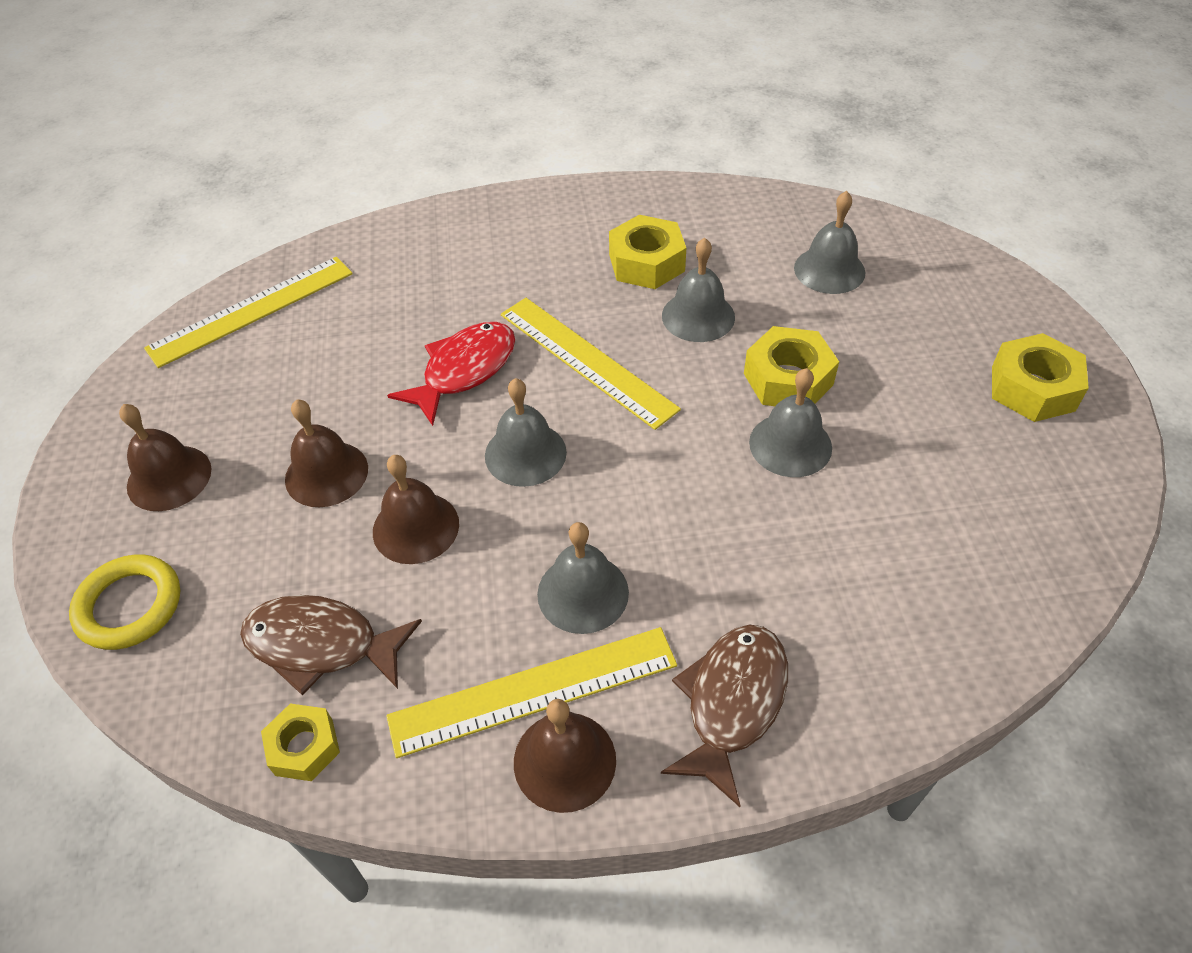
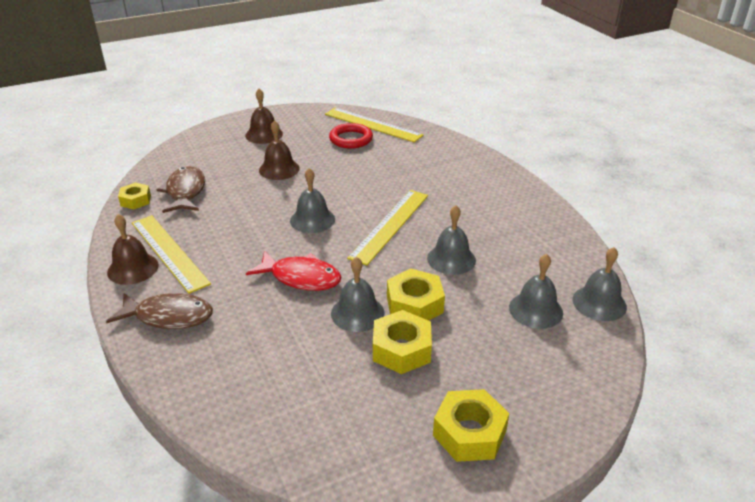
camera: 70 degrees right, 15 degrees down
yellow ring [69,554,180,650] -> none
brown bell [373,455,459,564] -> none
red fish [387,322,515,426] -> red fish moved to [246,250,341,291]
grey bell [537,522,629,634] -> grey bell moved to [573,247,627,321]
yellow nut [609,215,686,289] -> yellow nut moved to [373,310,432,374]
none -> red ring [329,123,373,149]

